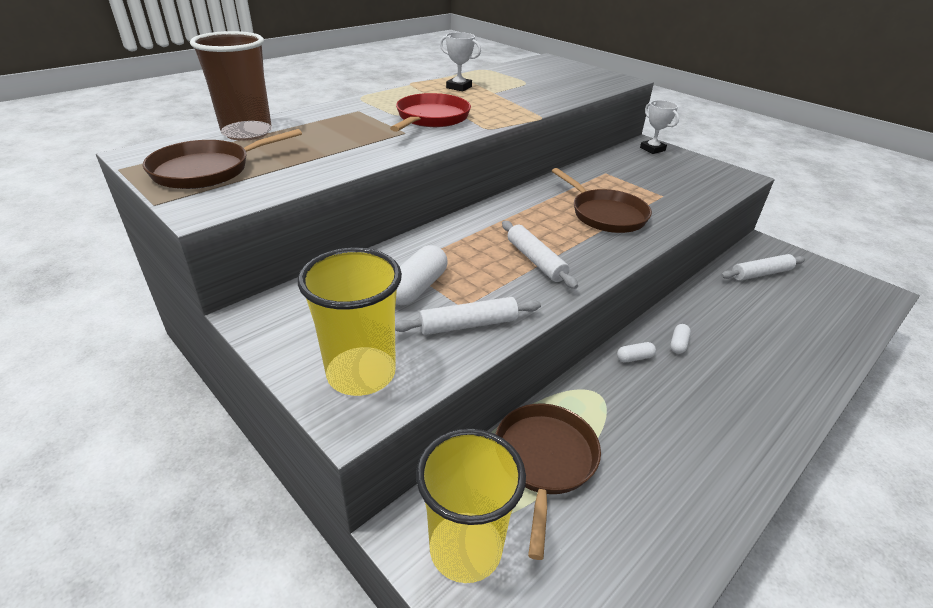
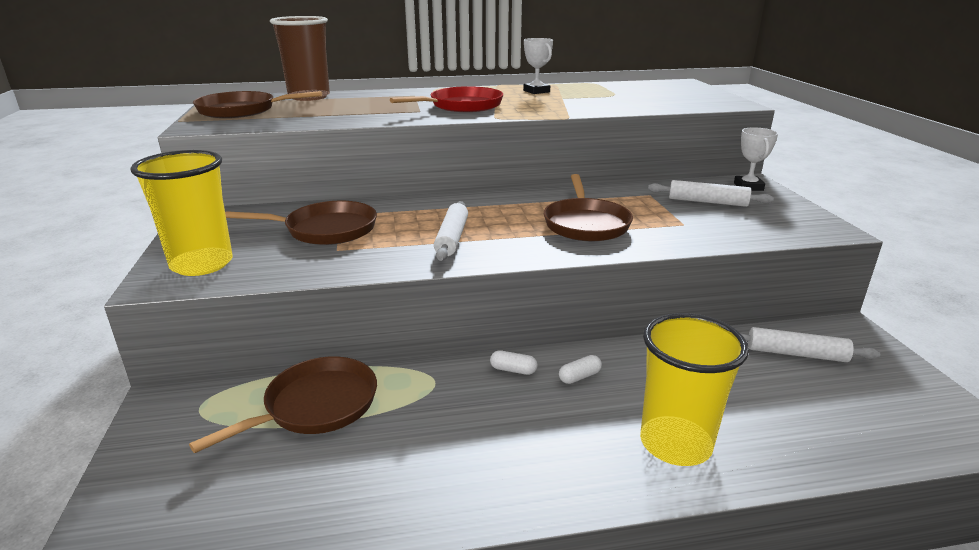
camera: 35 degrees right, 10 degrees down
white rolling pin [395,297,541,335] -> white rolling pin moved to [648,180,774,207]
white capsule [396,245,448,305] -> brown pan [225,201,377,245]
yellow cup [416,429,526,583] -> yellow cup moved to [640,313,749,466]

